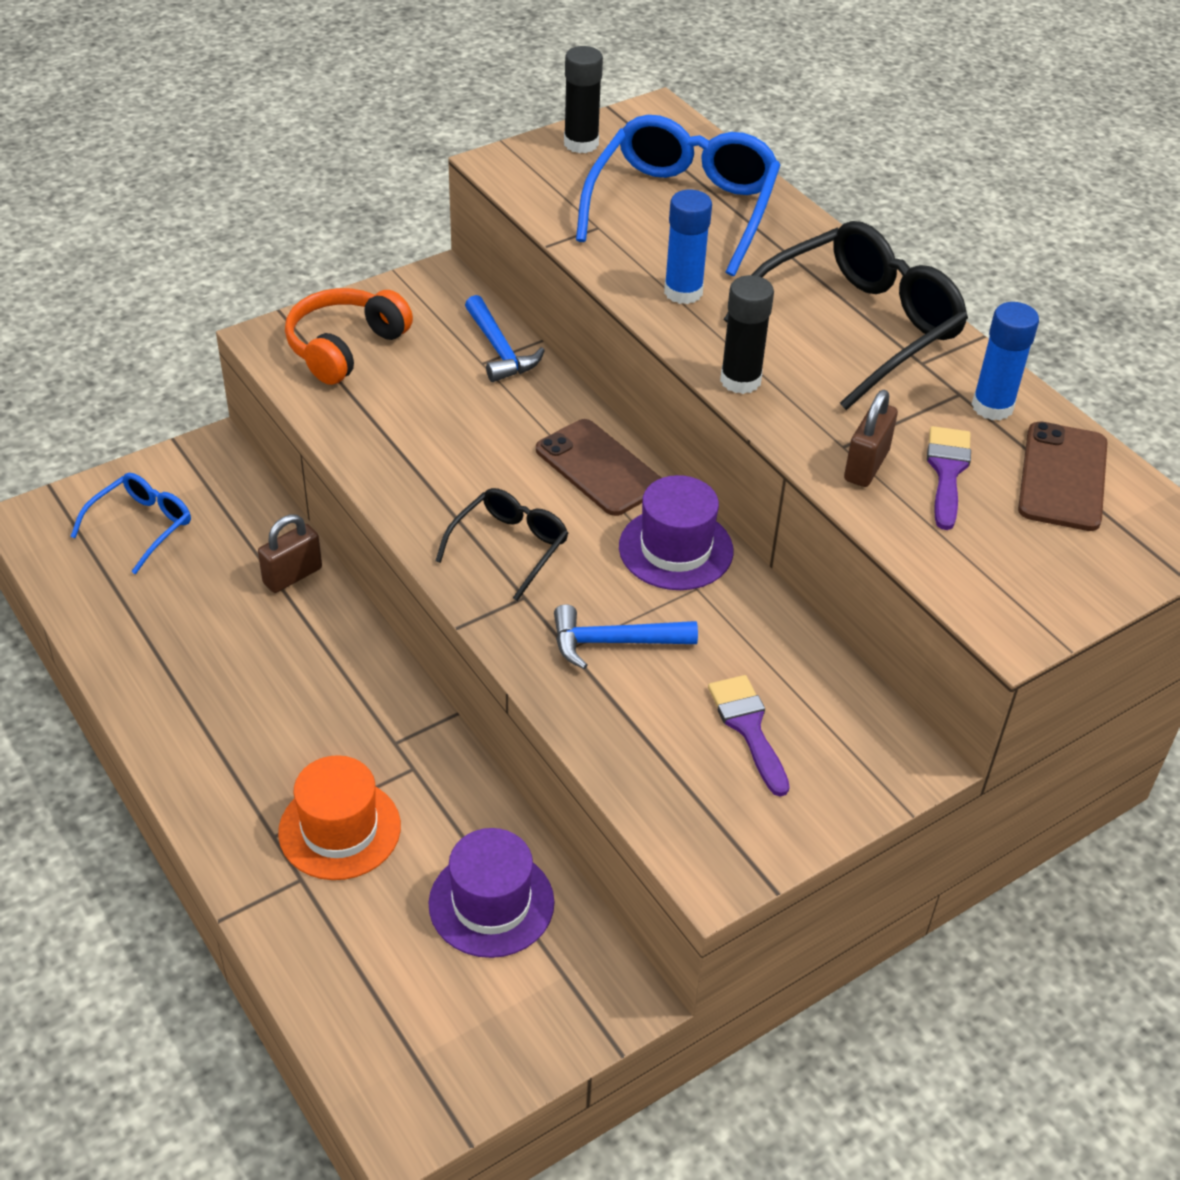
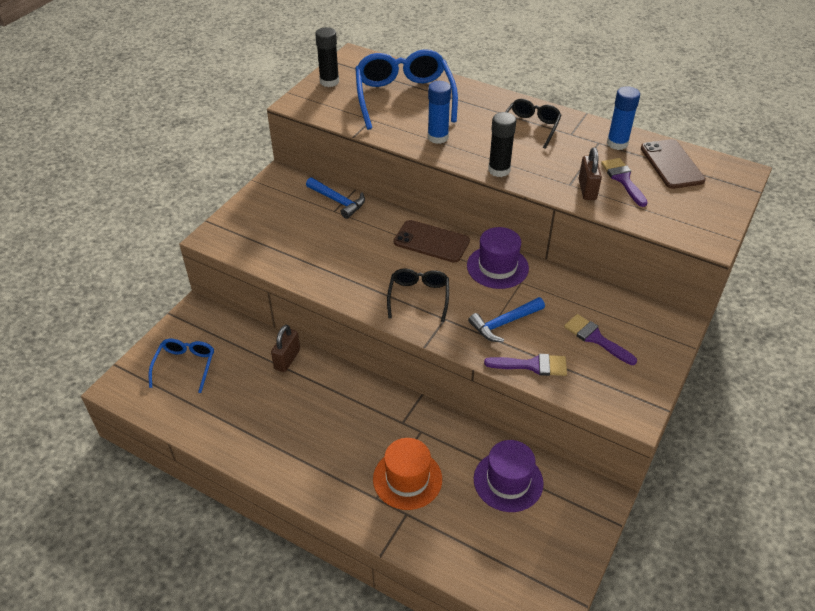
camera: 25 degrees left, 0 degrees up
orange headphones [285,288,413,385] -> none
black glasses [724,221,968,410] -> black glasses [505,99,562,149], size x0.55
none -> purple brush [484,354,567,376]

